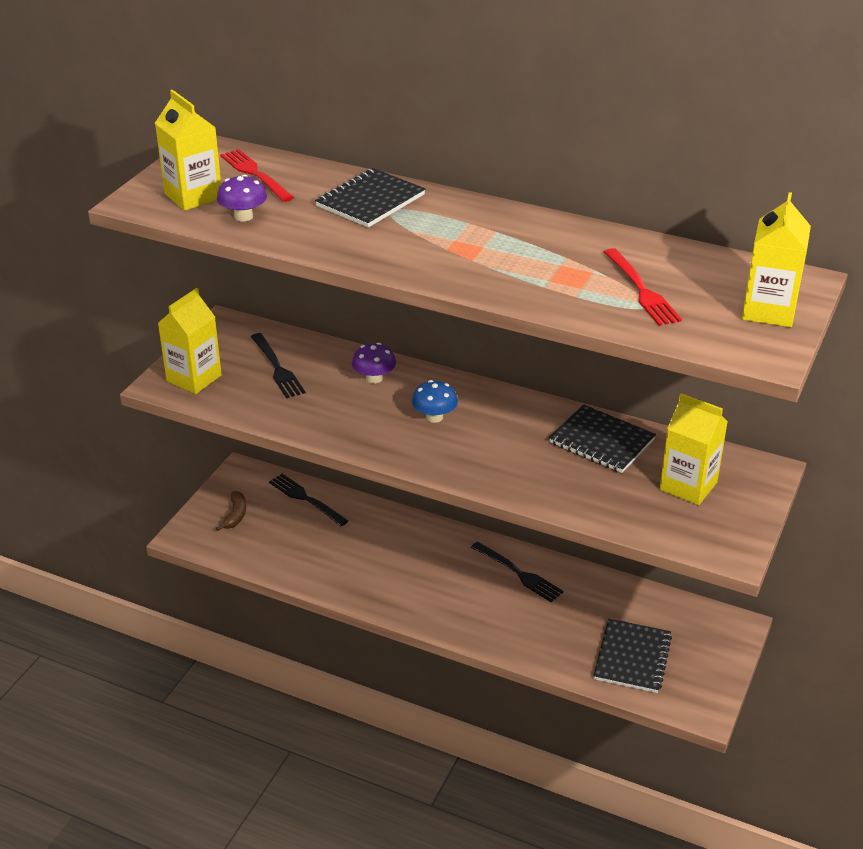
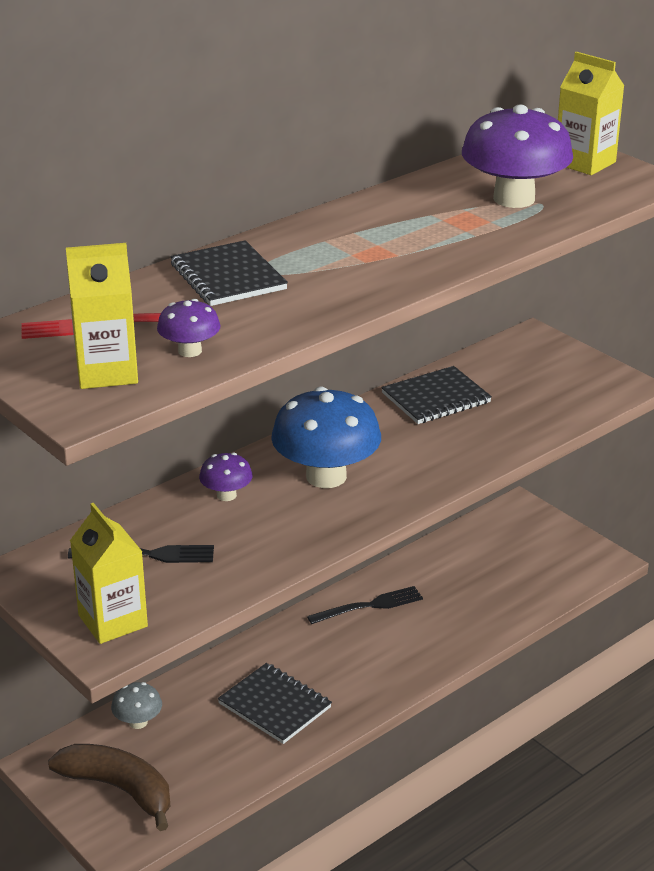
camera: 65 degrees left, 5 degrees down
brown banana [216,491,246,531] -> brown banana [48,744,170,831], size x2.00
black fork [269,474,348,526] -> grey mushroom [111,682,162,729]
blue mushroom [412,380,458,423] -> blue mushroom [271,386,381,488], size x2.08
black notebook [593,619,672,693] -> black notebook moved to [218,663,332,744]
red fork [604,248,682,326] -> purple mushroom [462,104,573,208]
yellow carton [660,393,728,505] -> none

